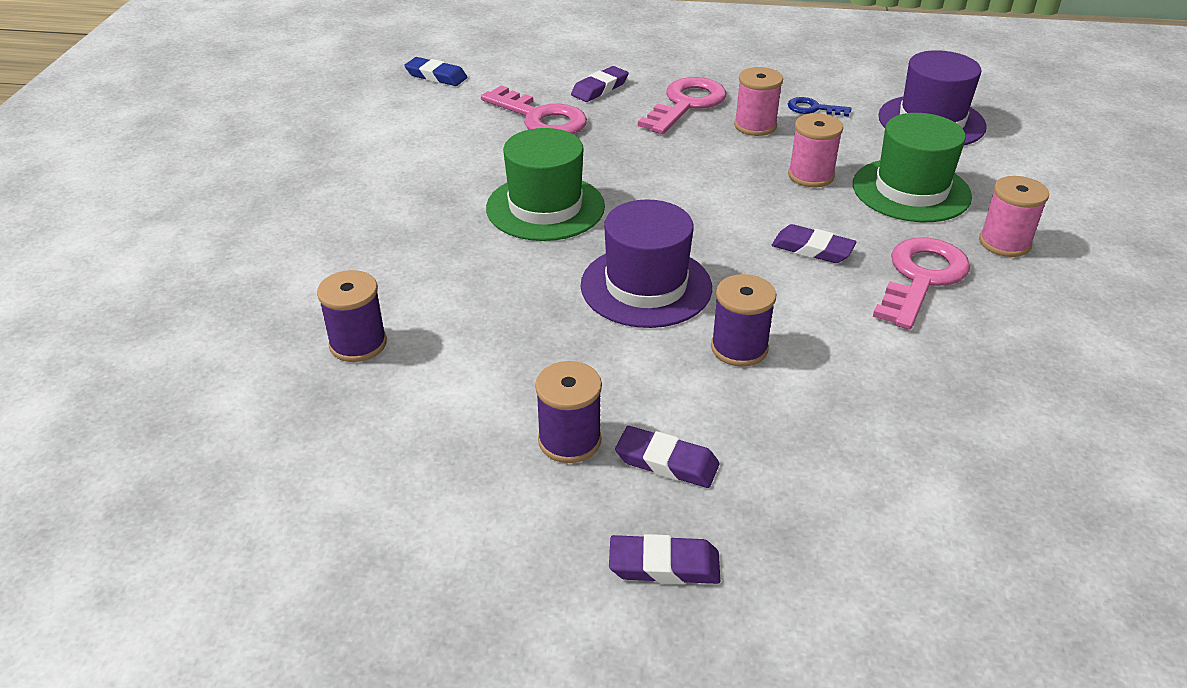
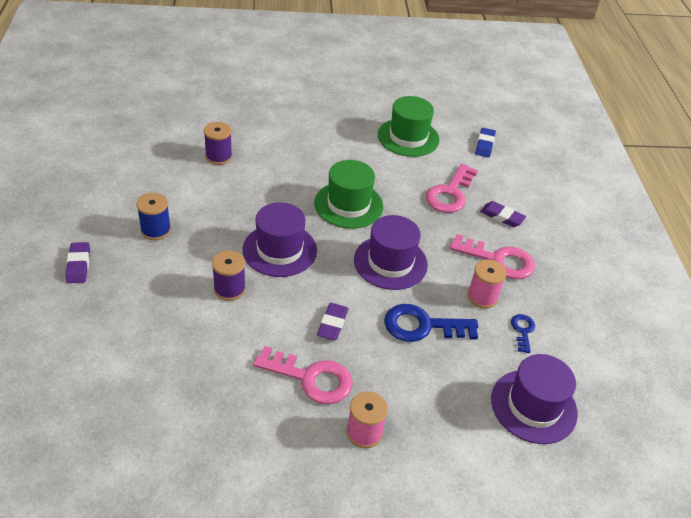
camera: 75 degrees right, 5 degrees up
purple spool [535,361,602,463] -> blue spool [136,193,171,240]
purple eraser [615,426,719,488] -> none
pink spool [788,113,843,187] -> blue key [384,304,478,342]
green hat [853,113,972,222] -> green hat moved to [378,96,440,157]
none -> purple hat [354,215,428,290]

